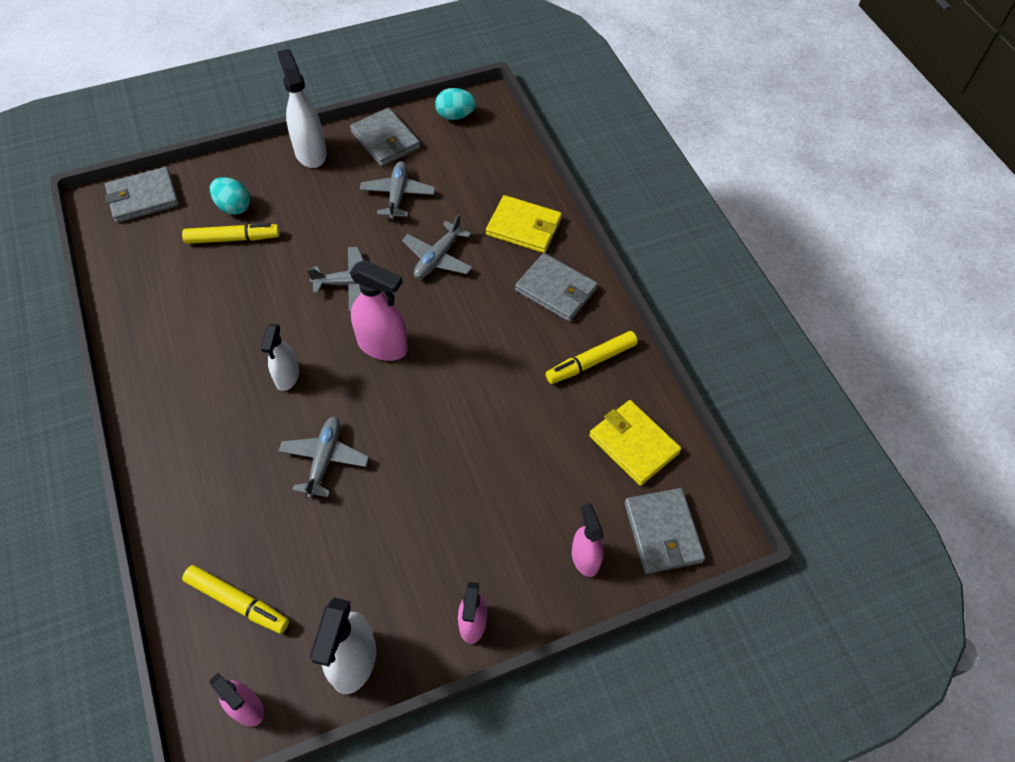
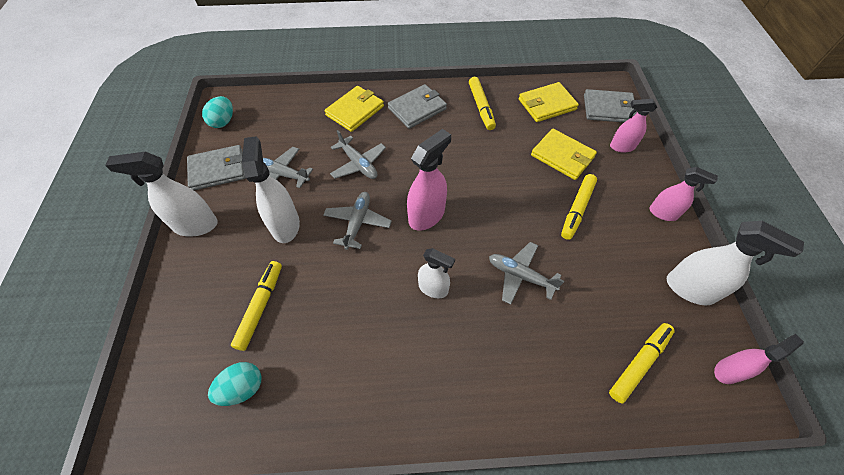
camera: 70 degrees left, 0 degrees up
grey wallet [105,167,179,223] -> none
turquoise egg [210,177,250,215] -> turquoise egg moved to [208,362,262,406]
none -> white spray bottle [242,136,300,243]
none -> yellow wallet [531,128,597,180]
none -> yellow marker [561,174,597,240]

